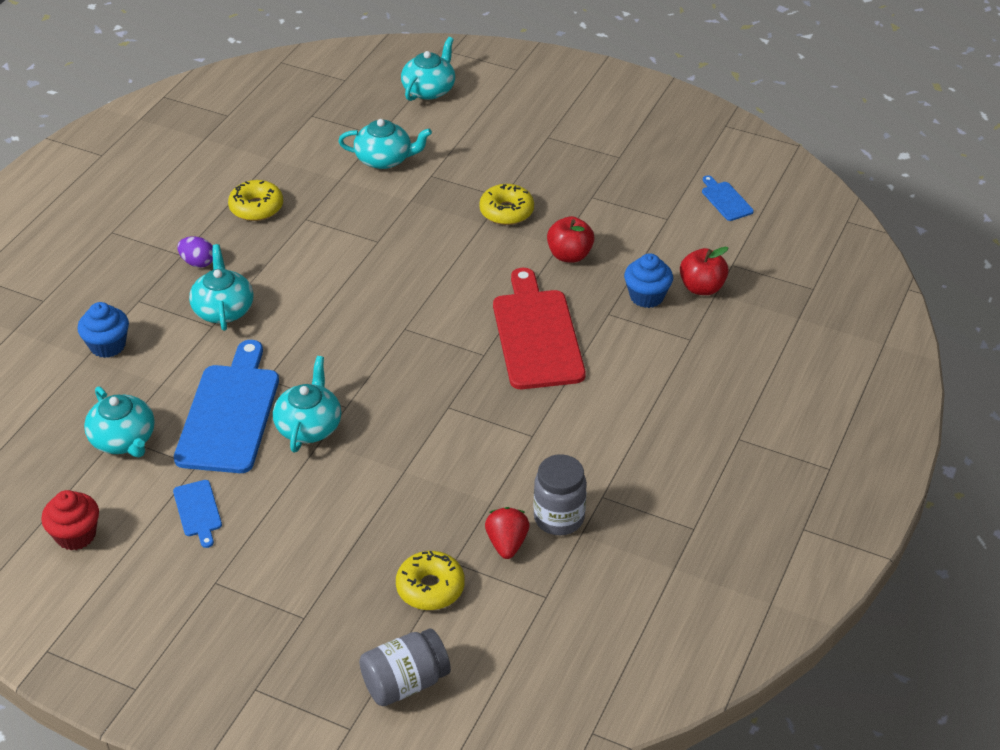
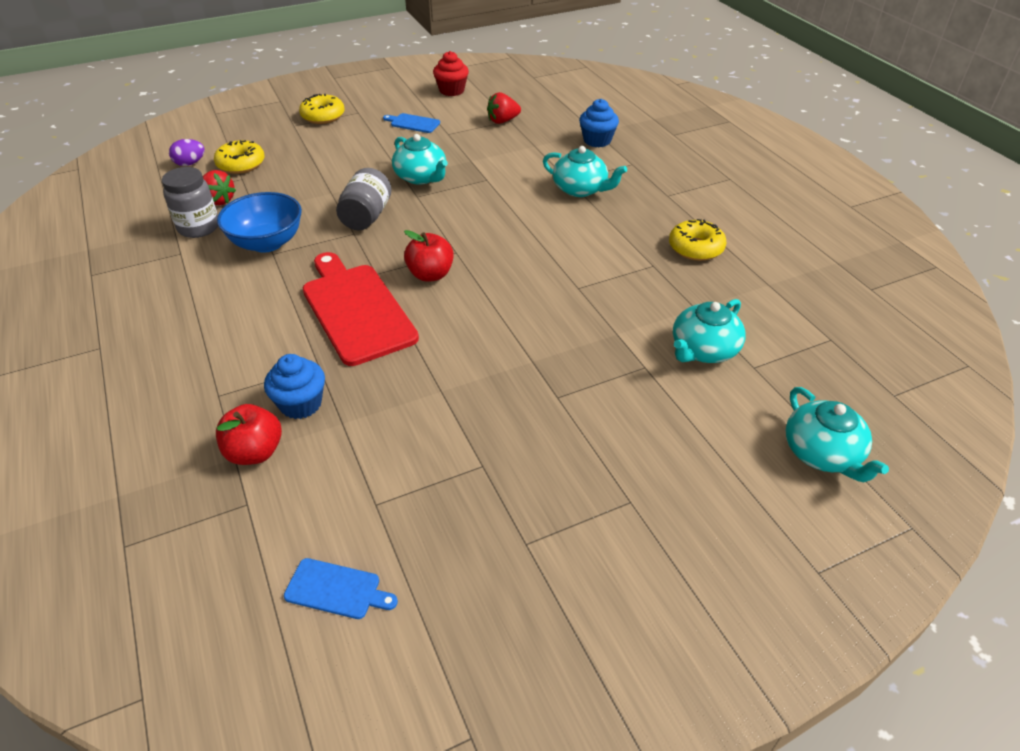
camera: 130 degrees right, 0 degrees up
turquoise teapot [84,386,155,457] -> red strawberry [487,92,521,124]
blue cutting board [174,340,279,473] -> none
purple egg [177,236,213,268] -> purple egg moved to [169,139,205,166]
grey jar [359,629,451,706] -> grey jar moved to [336,168,391,230]
yellow donut [479,184,534,225] -> yellow donut moved to [299,94,345,124]
red cutting board [493,268,586,389] -> red cutting board turned 150 degrees counterclockwise [303,252,419,366]
red apple [547,216,594,263] -> red apple moved to [404,230,454,282]
none -> blue bowl [217,192,302,253]

